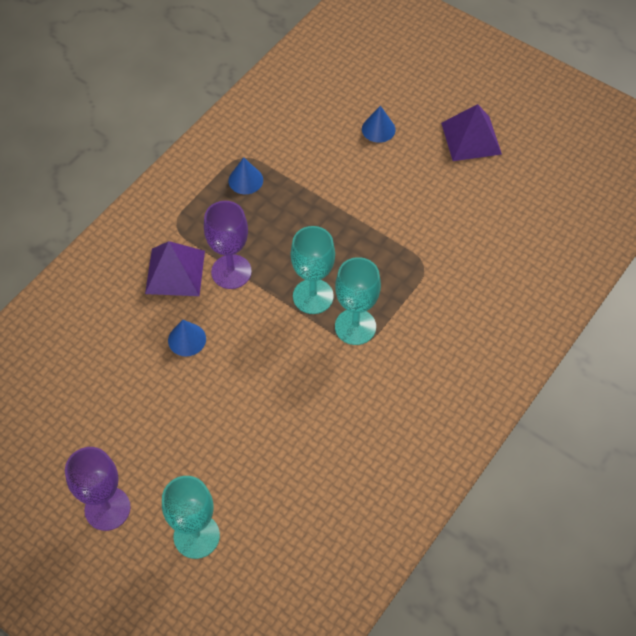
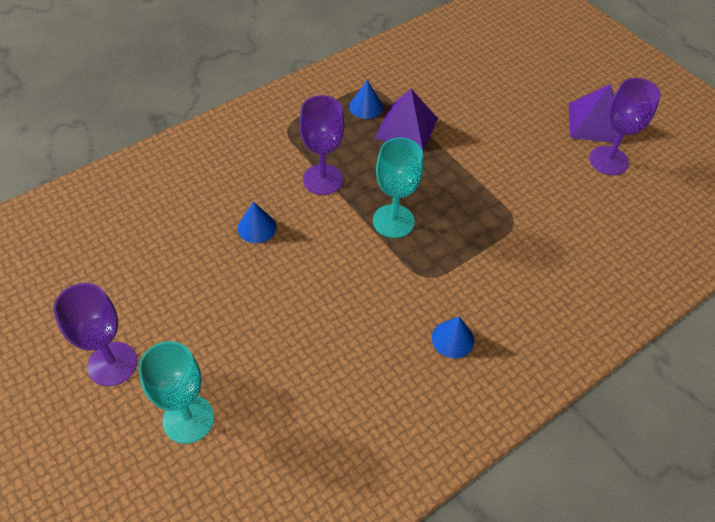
camera: 15 degrees right, 5 degrees down
purple pyramid [145,241,205,296] -> purple pyramid moved to [375,89,438,152]
turquoise goblet [335,257,381,345] -> none
blue cone [362,106,396,143] -> blue cone moved to [432,316,474,358]
none -> purple goblet [589,78,661,175]

